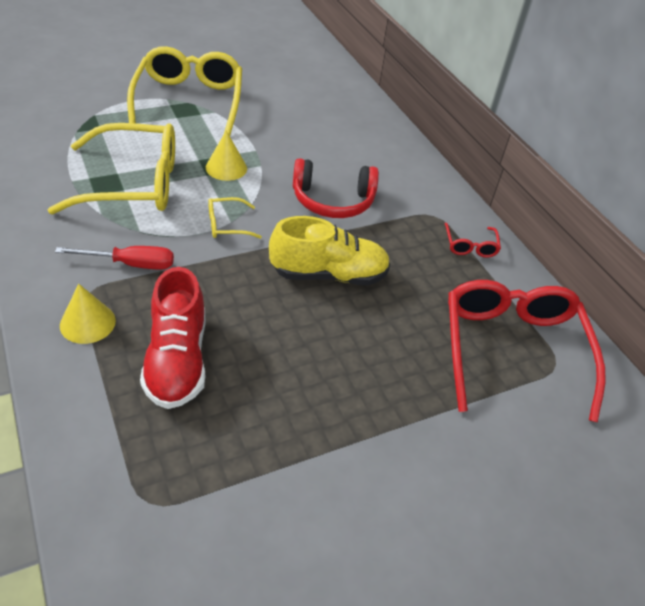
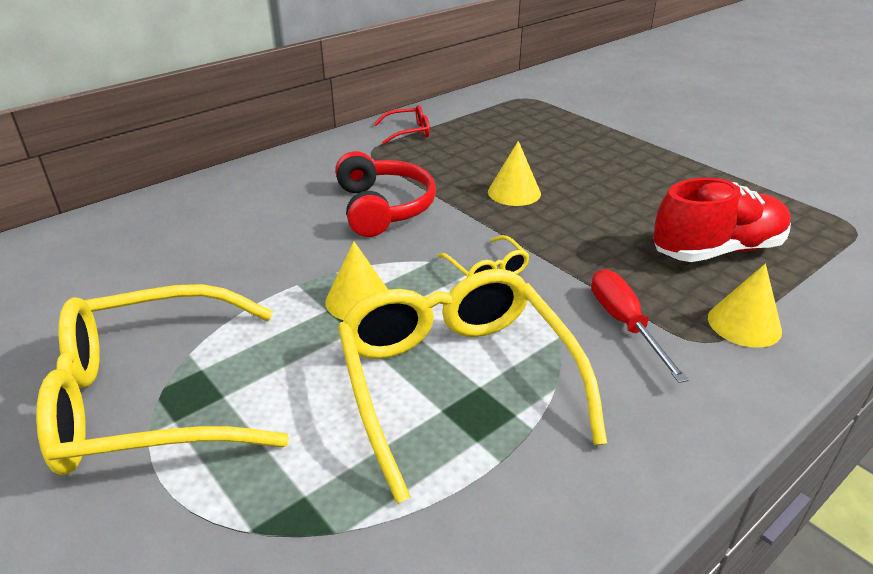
camera: 100 degrees left, 10 degrees down
yellow shoe [269,216,390,285] -> yellow cone [488,141,541,206]
red glasses [448,280,606,422] -> none

